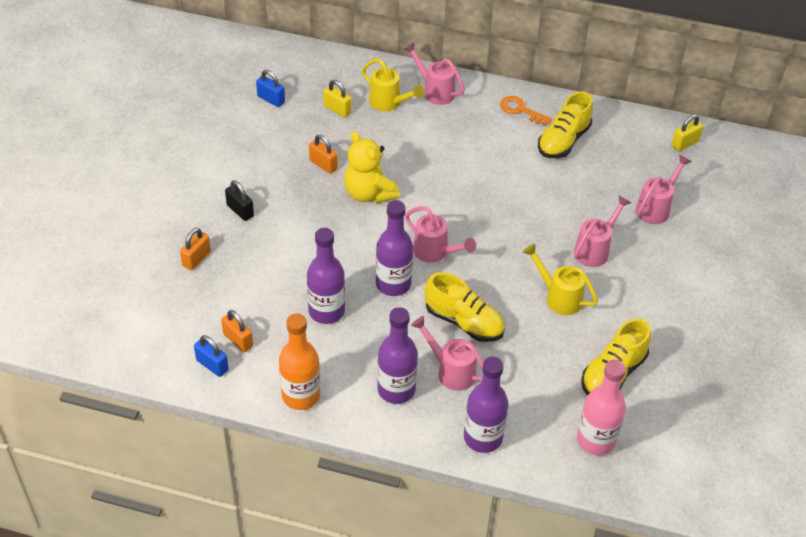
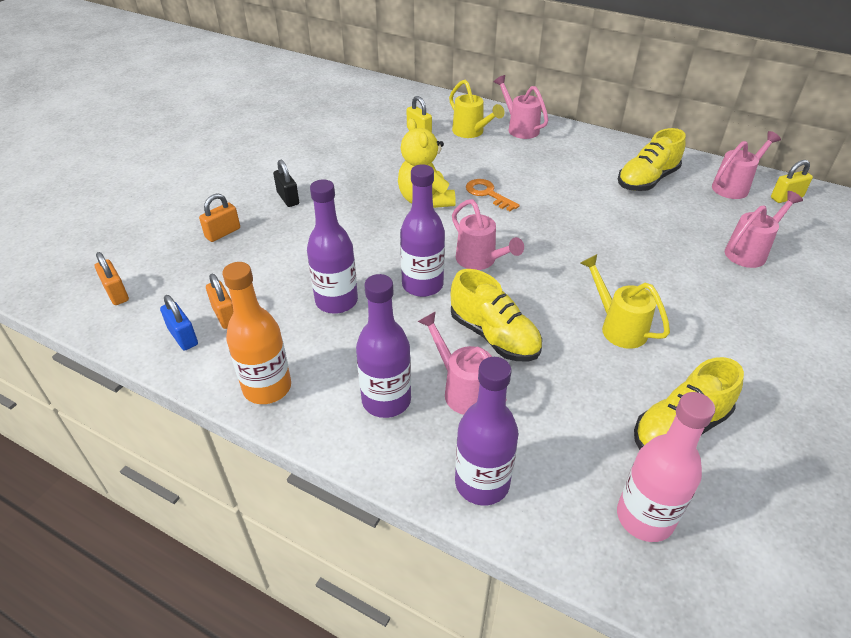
camera: 15 degrees right, 5 degrees down
blue padlock [256,70,285,107] -> none
orange padlock [309,135,338,174] -> orange padlock moved to [95,252,129,305]
orange key [500,96,552,126] -> orange key moved to [466,179,520,211]
pink watering can [574,195,631,267] -> pink watering can moved to [712,131,781,199]

